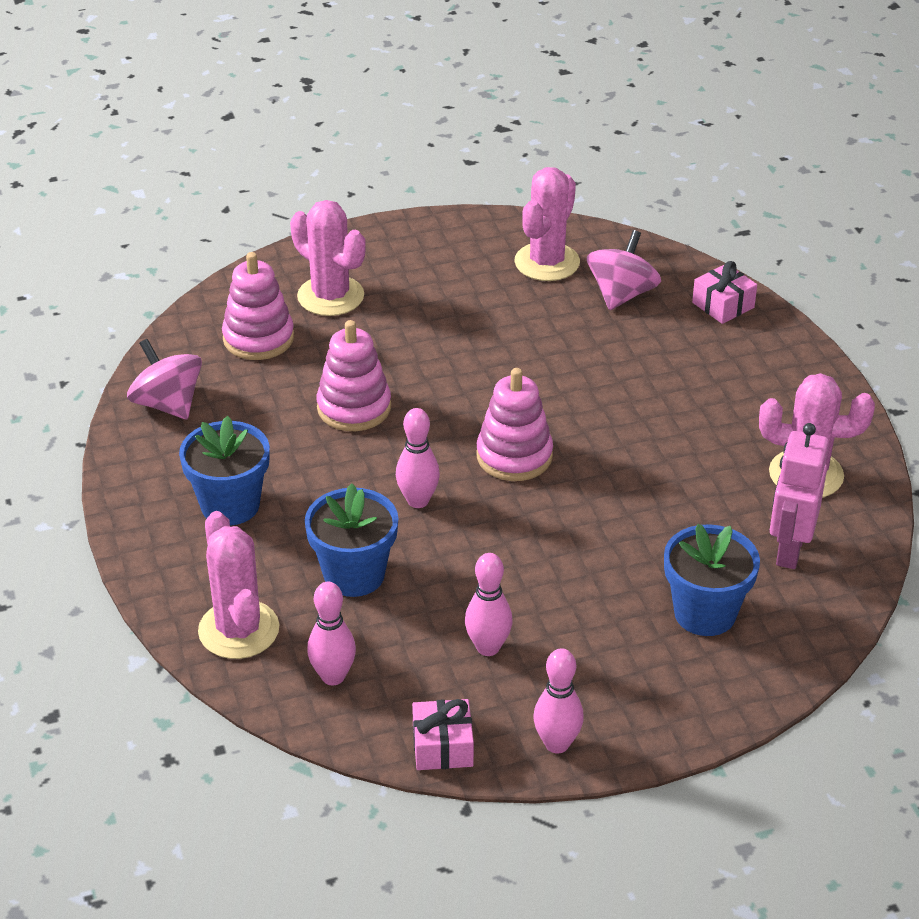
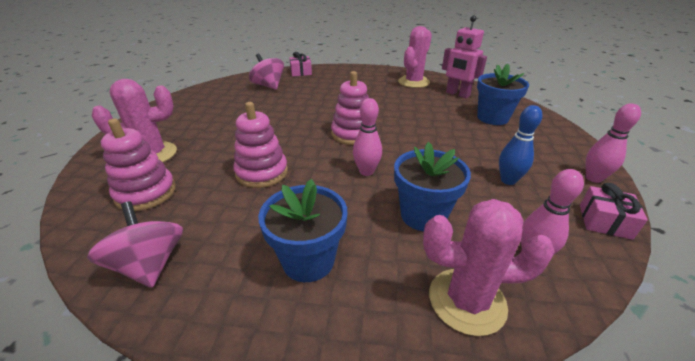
camera: 65 degrees left, 5 degrees down
pink spinning top [127,339,202,419] -> pink spinning top turned 75 degrees clockwise [87,202,183,288]
pink bowling pin [465,553,512,656] -> blue bowling pin [499,105,542,185]
pink cactus [514,167,580,281] -> none

